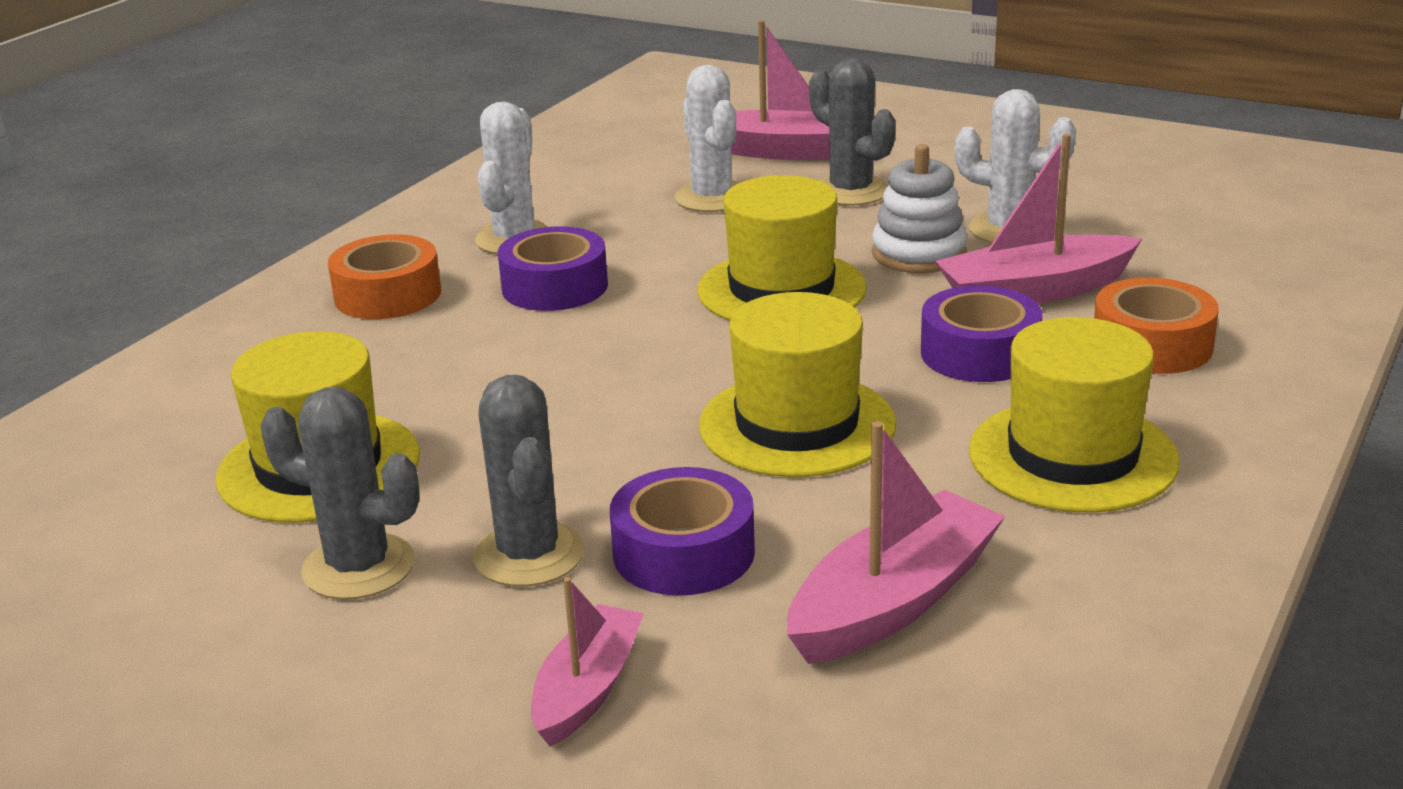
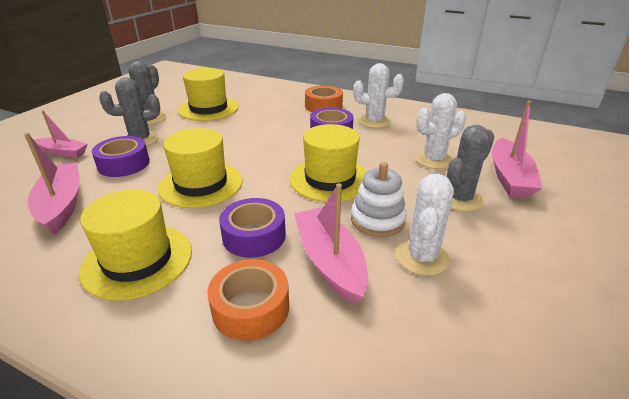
camera: 85 degrees right, 5 degrees up
pink boat [787,421,1005,664] -> pink boat turned 150 degrees counterclockwise [24,133,80,235]

